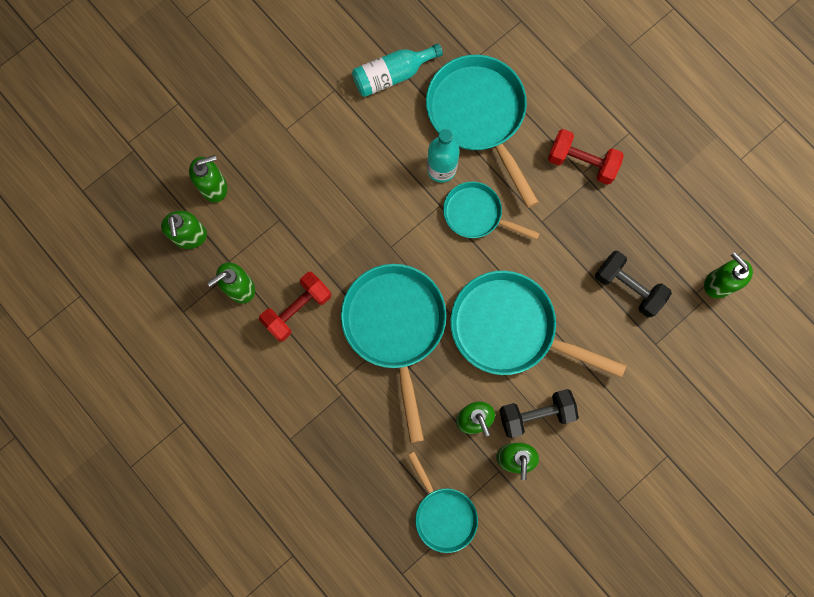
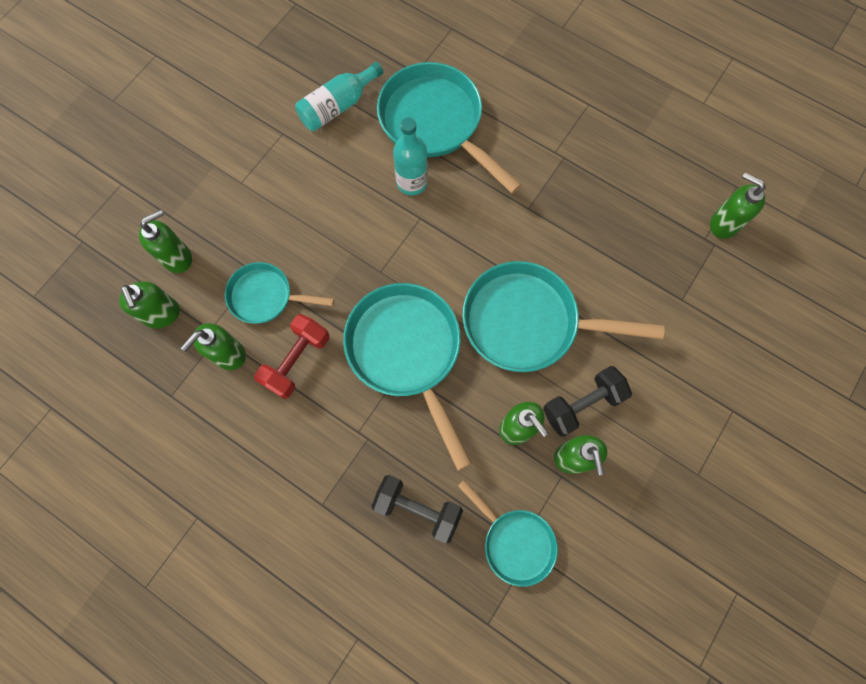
camera: 15 degrees left, 5 degrees down
turquoise pan [443,182,540,240] -> turquoise pan moved to [225,262,334,324]
red dumbbell [548,129,624,185] -> none
black dumbbell [595,251,672,317] -> black dumbbell moved to [371,475,463,543]

